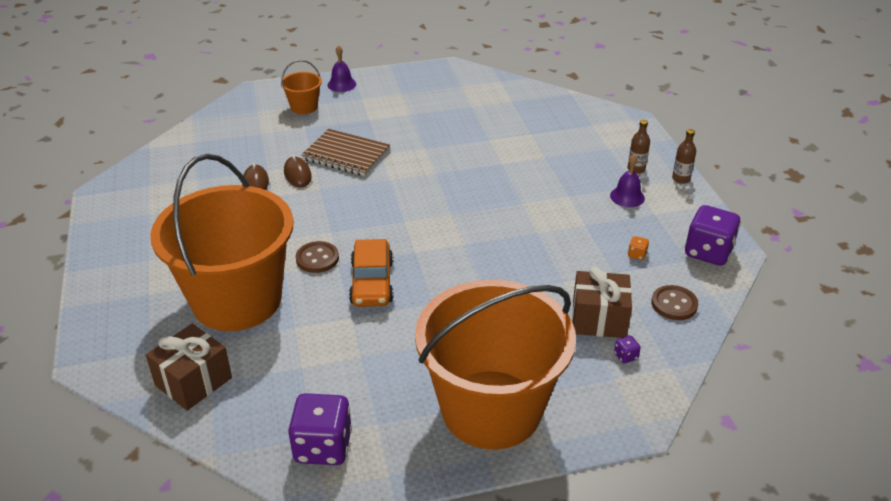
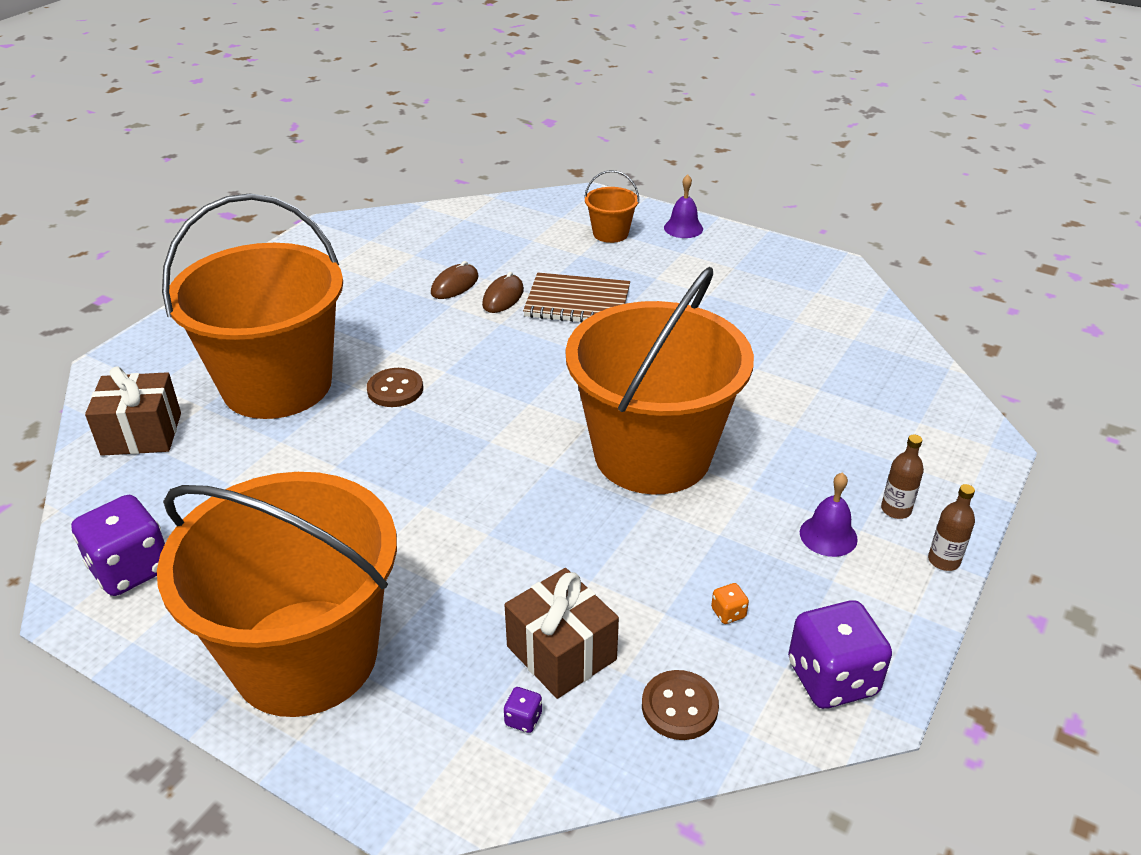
camera: 45 degrees right, 0 degrees up
brown notebook [301,129,390,176] -> brown notebook turned 60 degrees counterclockwise [523,273,630,323]
orange car [349,239,394,307] -> none
none -> orange bucket [566,267,754,494]

